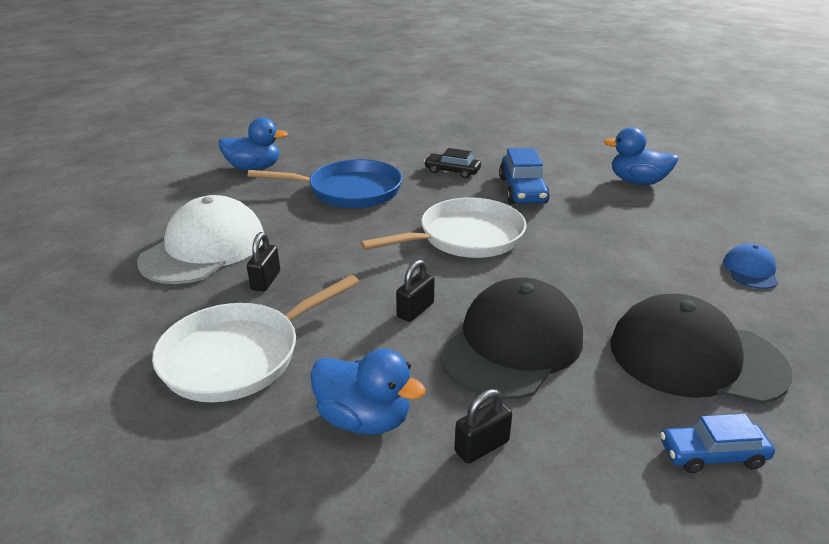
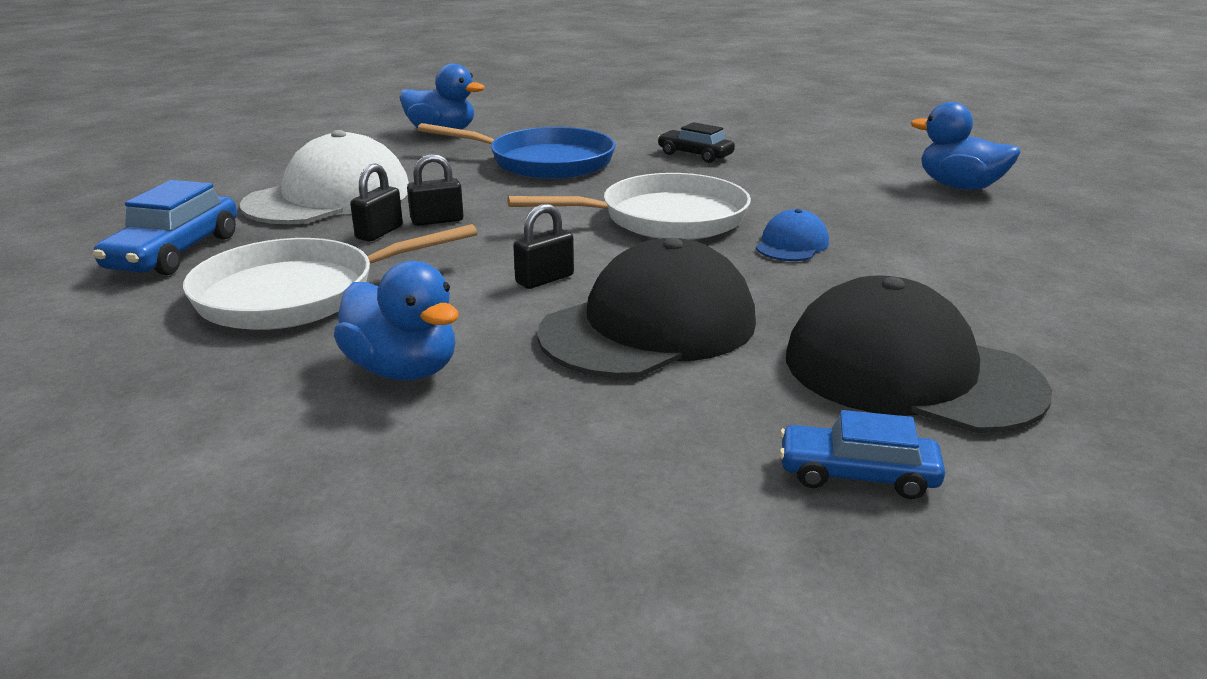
camera: 15 degrees right, 5 degrees down
black padlock [455,389,512,464] -> black padlock moved to [407,154,464,226]
blue car [499,148,550,204] -> blue car moved to [93,180,237,275]
blue cap [723,243,778,289] -> blue cap moved to [756,209,829,261]

